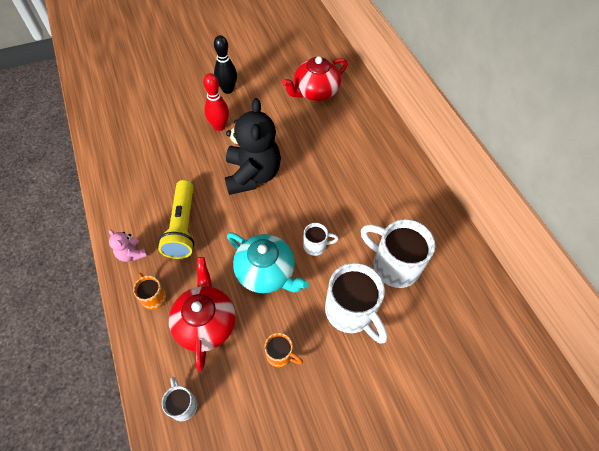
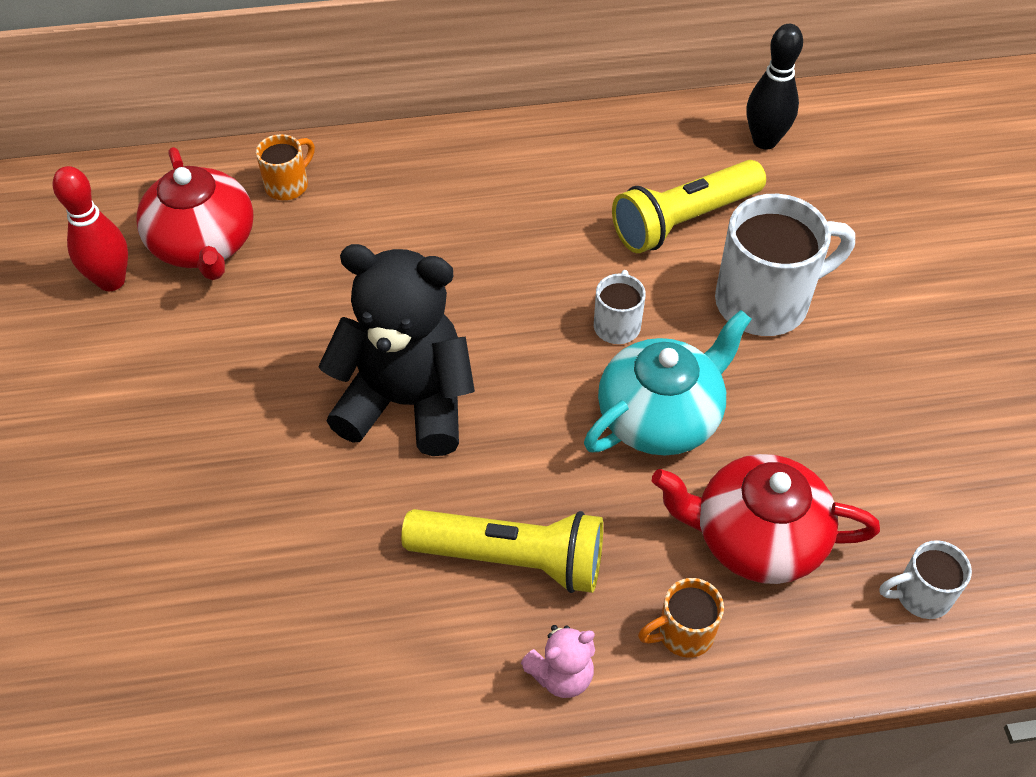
camera: 75 degrees left, 5 degrees down
red bowling pin [203,73,229,131] -> red bowling pin moved to [53,166,128,291]
black bowling pin [214,35,237,94] -> black bowling pin moved to [747,24,803,149]
orange mug [265,333,303,368] -> orange mug moved to [256,134,315,200]
white mug [361,219,435,288] -> yellow flashlight [612,160,766,253]

